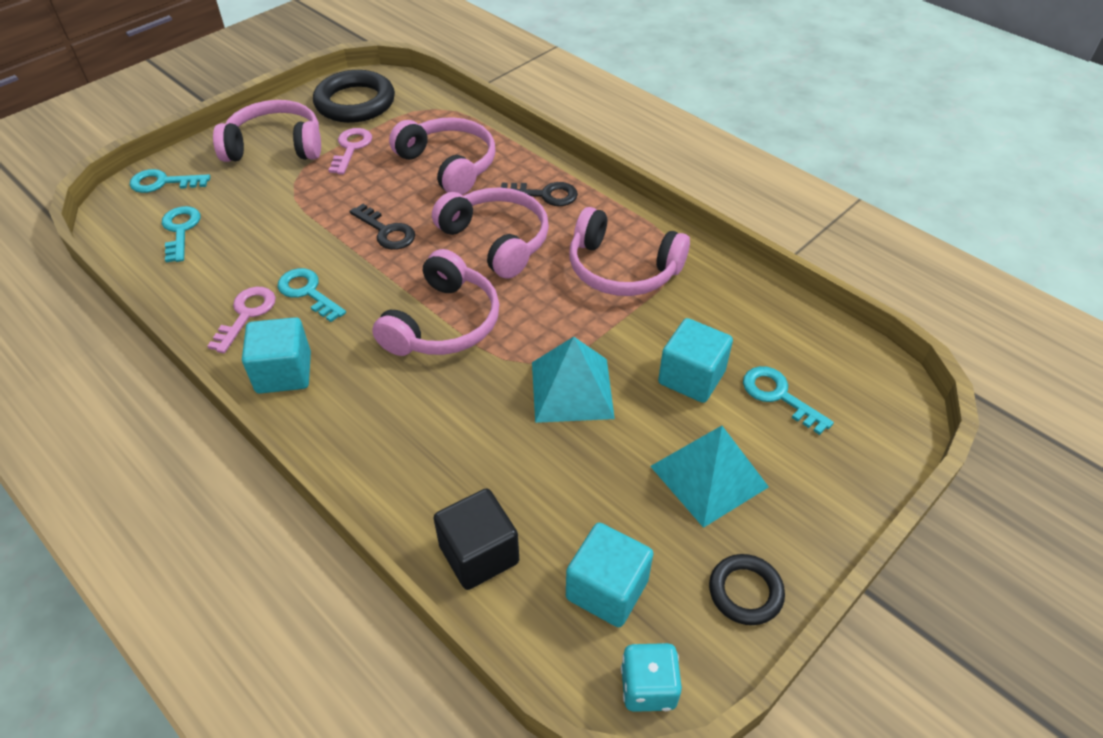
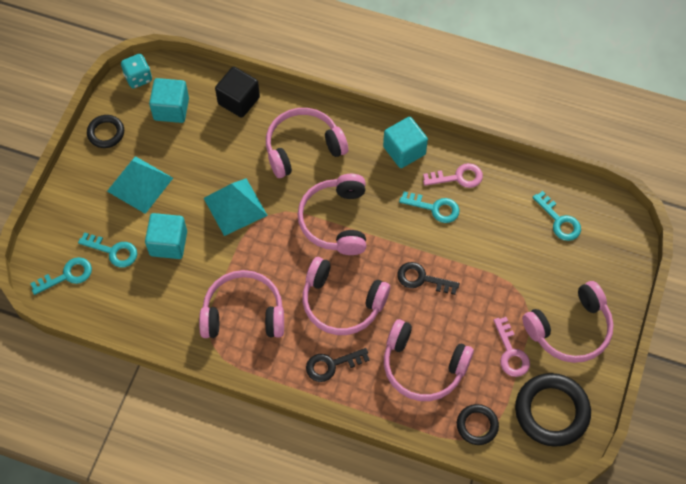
camera: 155 degrees right, 15 degrees up
turquoise key [130,169,210,193] -> turquoise key moved to [30,257,92,295]
pink key [207,287,276,353] -> pink key turned 90 degrees counterclockwise [423,163,483,188]
none -> pink headphones [266,108,348,178]
none -> black ring [457,404,499,445]

